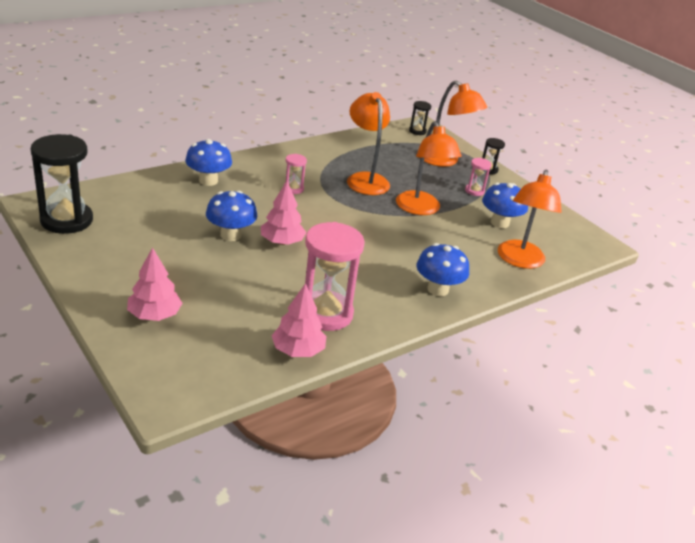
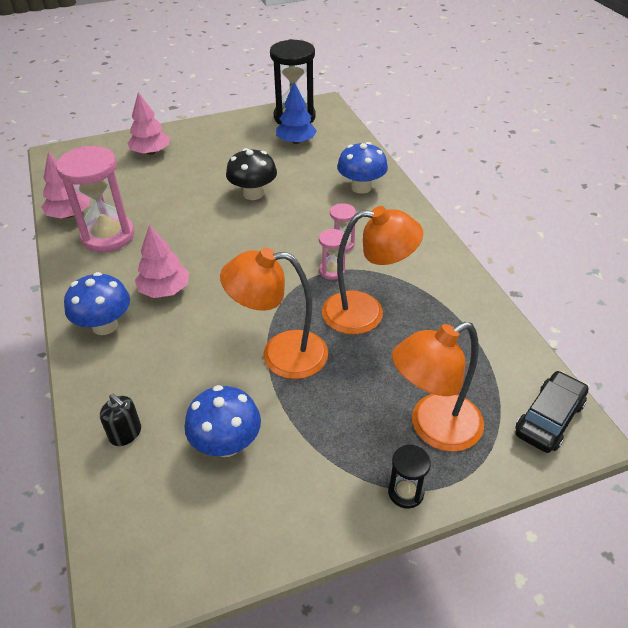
camera: 110 degrees right, 10 degrees up
blue mushroom [206,191,257,241] -> black mushroom [226,148,277,200]
pink tree [261,181,306,245] -> pink tree moved to [135,224,189,298]
black hourglass [409,101,431,135] -> black car [515,371,588,453]
pink hourglass [465,158,491,196] -> pink hourglass moved to [319,229,345,280]
orange lamp [498,170,562,269] -> black soap dispenser [100,394,141,446]
none -> blue tree [276,82,317,144]

